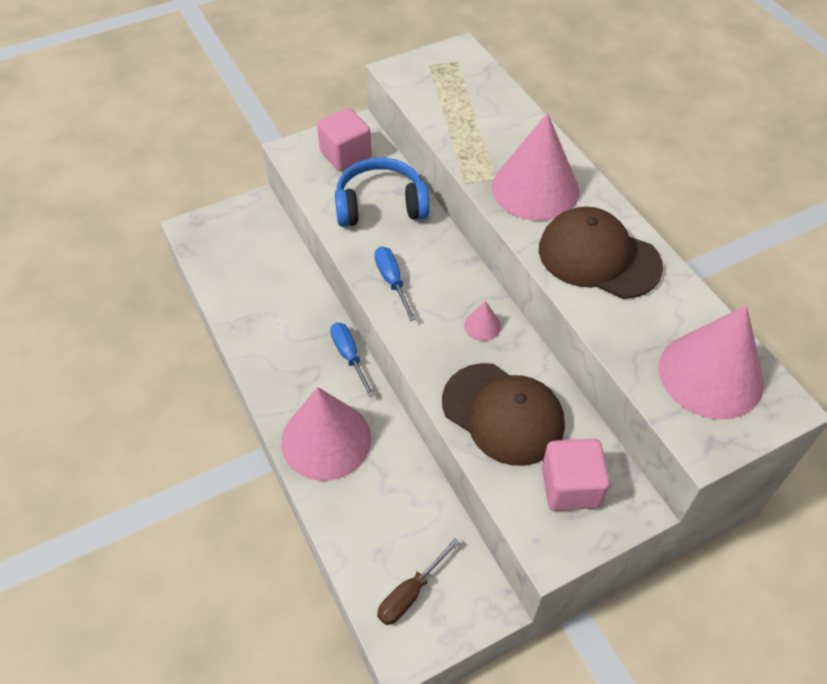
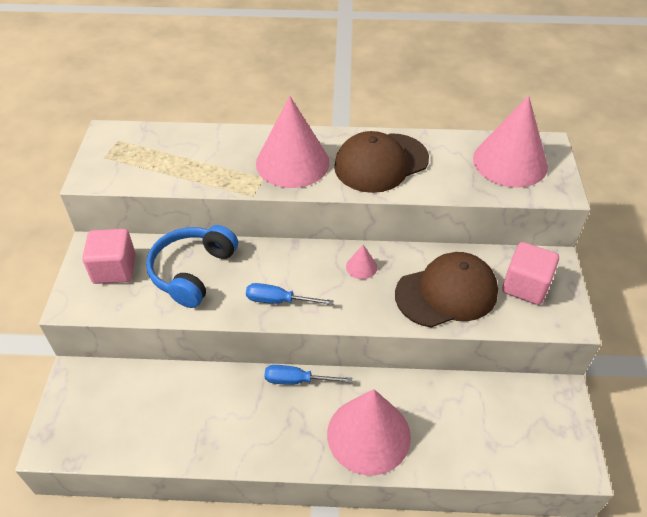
camera: 60 degrees left, 5 degrees down
brown screwdriver [377,538,460,625] -> none

